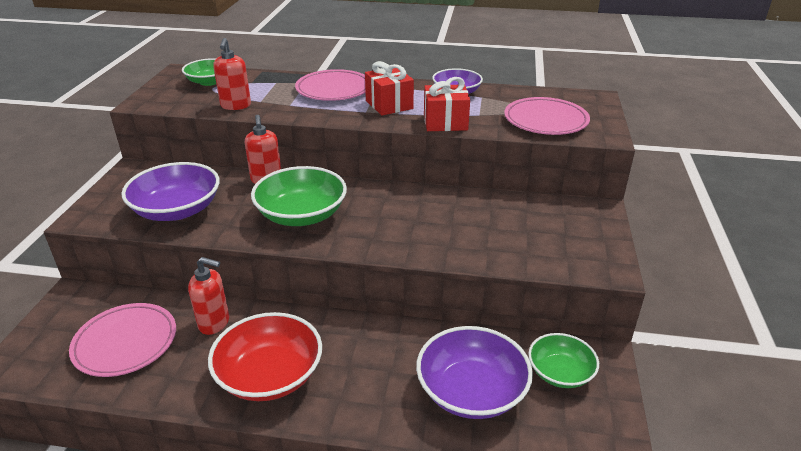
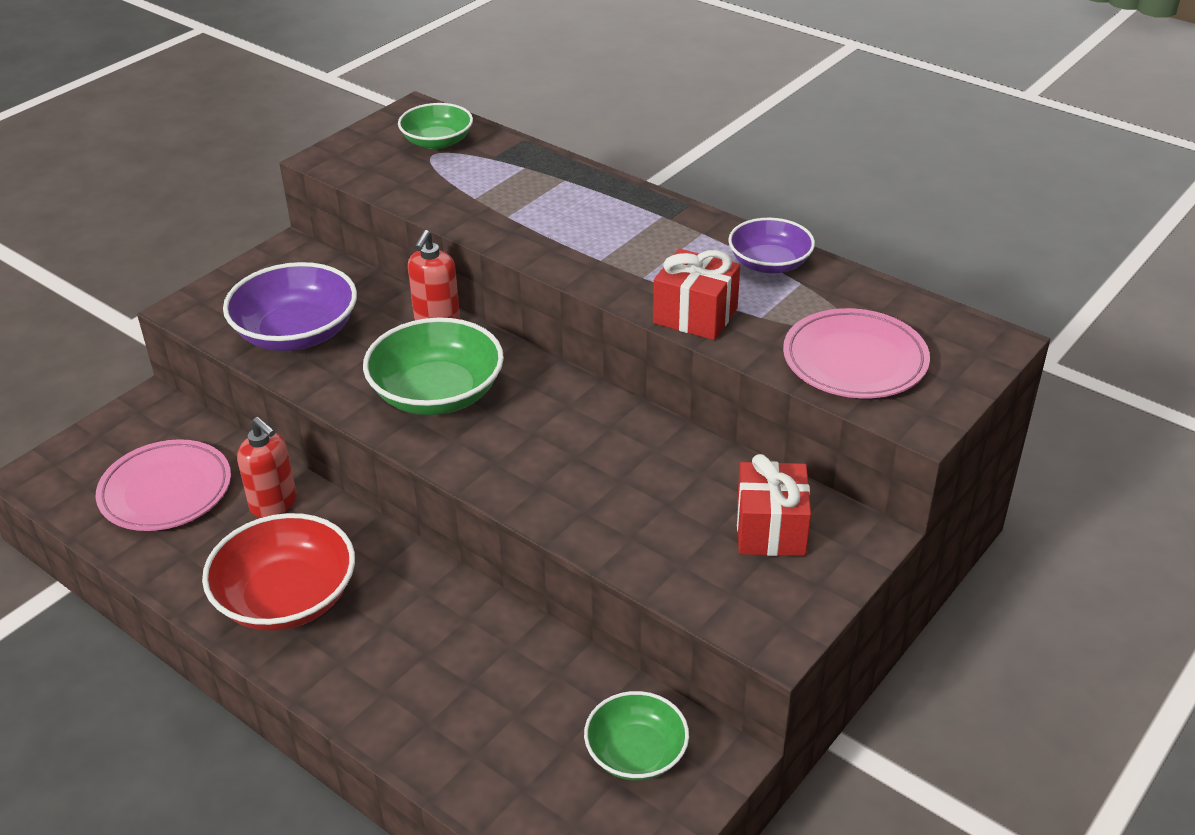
camera: 30 degrees right, 5 degrees up
red soap dispenser [213,38,251,110] -> none
pink plate [295,69,366,101] -> none
red gift [365,61,414,115] -> red gift moved to [737,454,811,556]
purple bowl [416,326,533,419] -> none

